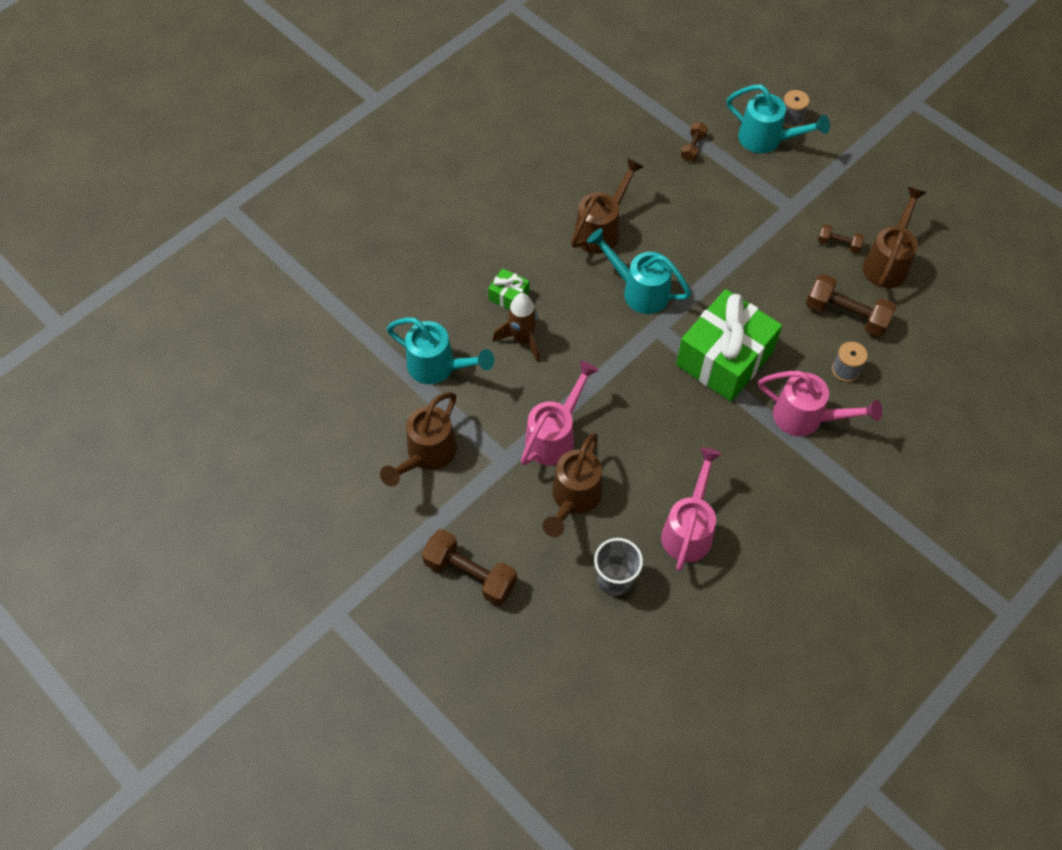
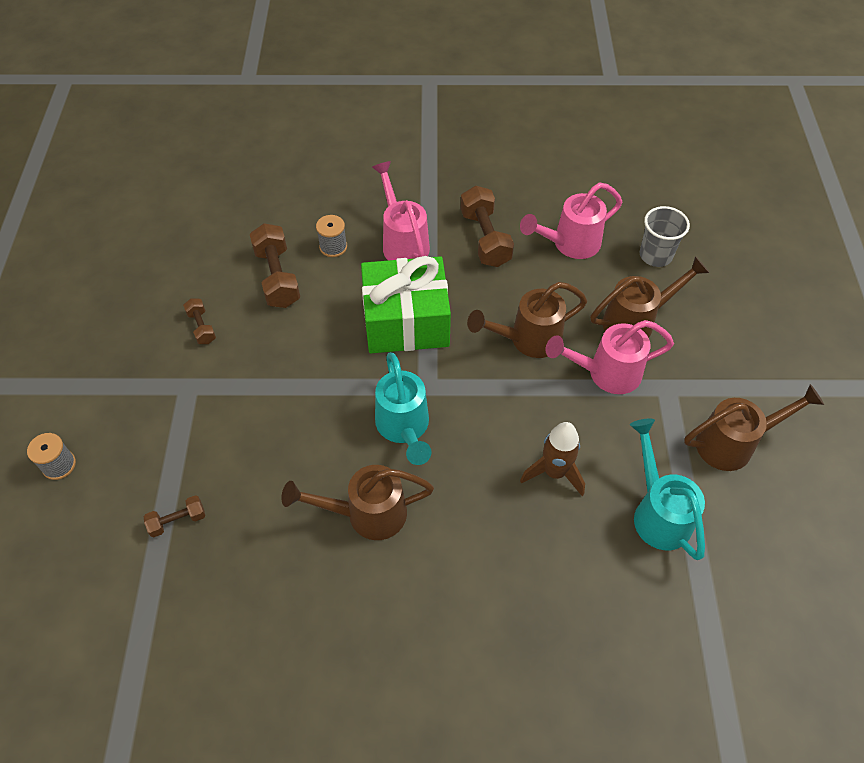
camera: 135 degrees left, 5 degrees down
brown dumbbell [422,529,517,606] -> brown dumbbell moved to [461,186,514,267]
green gift [488,268,529,310] -> none
turquoise watering can [726,84,830,153] -> none
brown watering can [862,187,926,288] -> brown watering can moved to [467,282,587,358]

